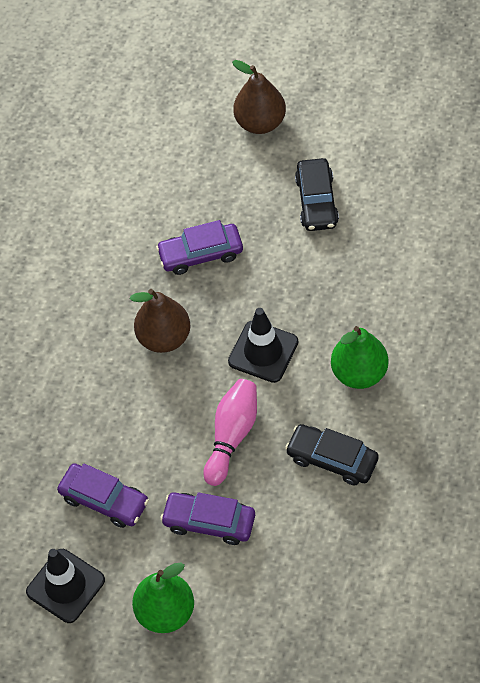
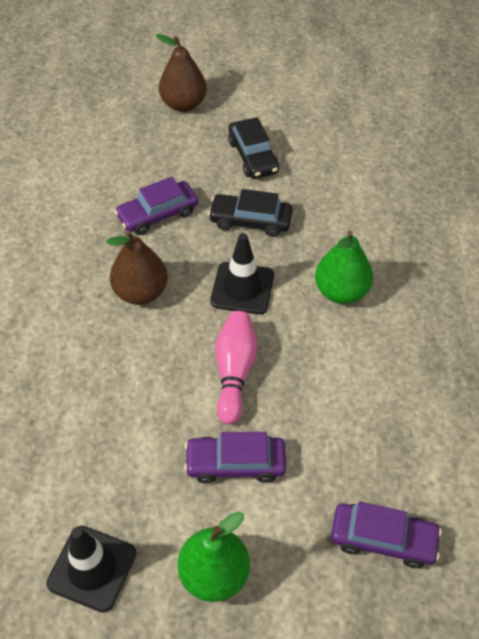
camera: 20 degrees left, 5 degrees down
purple car [57,463,149,528] -> purple car moved to [331,501,442,568]
black car [285,424,379,485] -> black car moved to [208,189,293,237]

